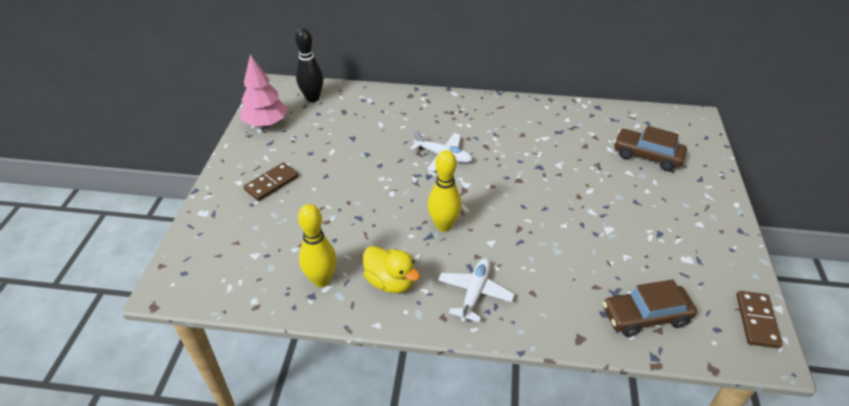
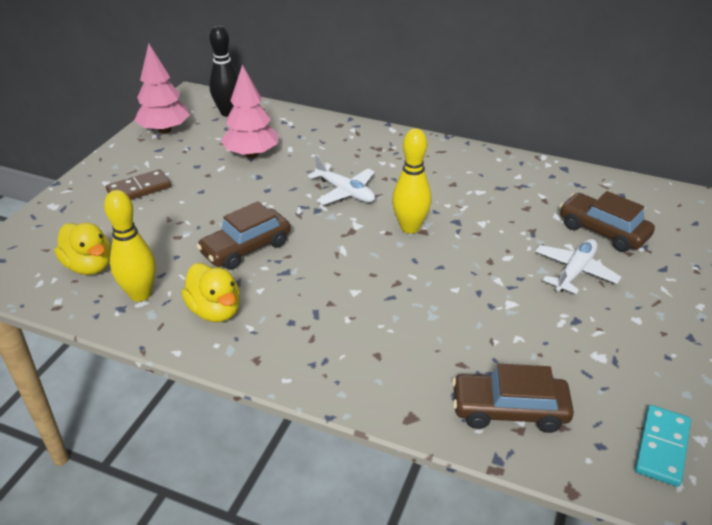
camera: 15 degrees right, 5 degrees down
yellow bowling pin [428,150,462,232] -> yellow bowling pin moved to [392,128,431,234]
white plane [438,258,515,322] -> white plane moved to [535,239,621,294]
brown domino [736,291,783,349] -> turquoise domino [635,405,691,487]
none -> yellow duck [54,223,111,275]
none -> brown car [197,201,291,270]
none -> pink tree [221,65,278,158]

